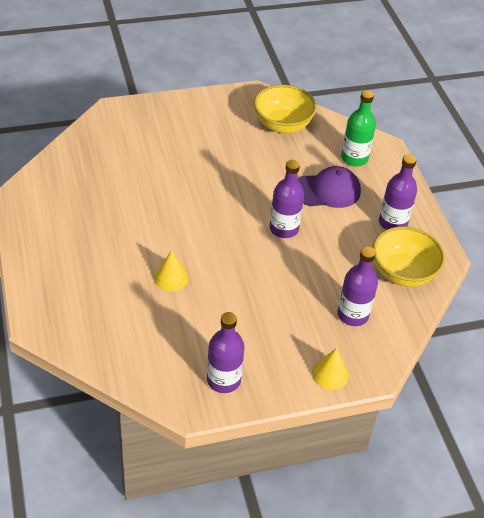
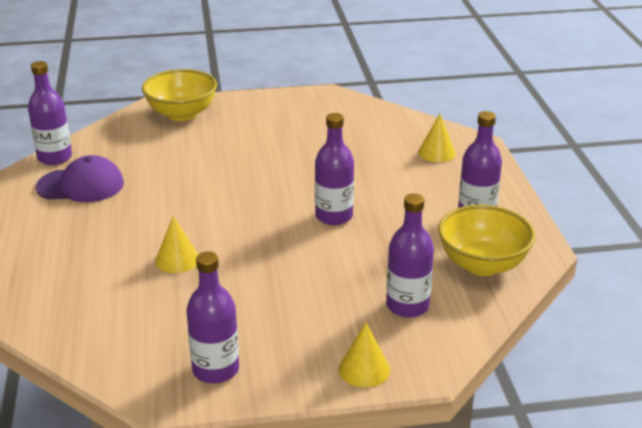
camera: 10 degrees right, 15 degrees down
yellow bowl [254,85,317,134] -> yellow bowl moved to [142,69,217,121]
purple cap [297,166,361,208] -> purple cap moved to [36,155,124,202]
green bottle [341,90,376,166] -> yellow cone [418,114,456,162]
none -> purple bottle [28,61,72,165]

